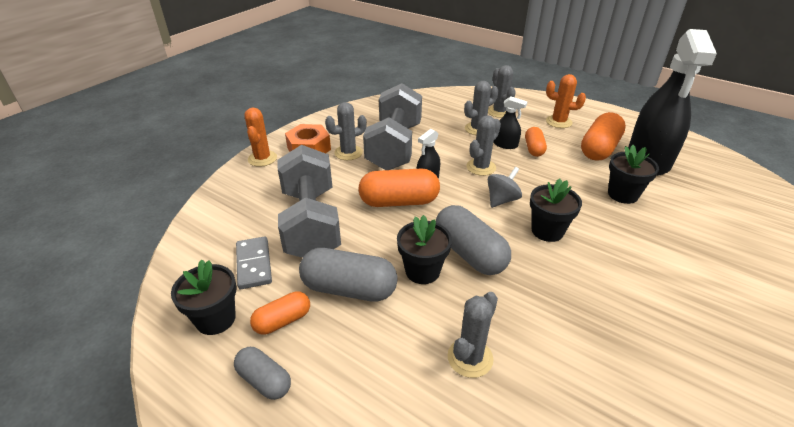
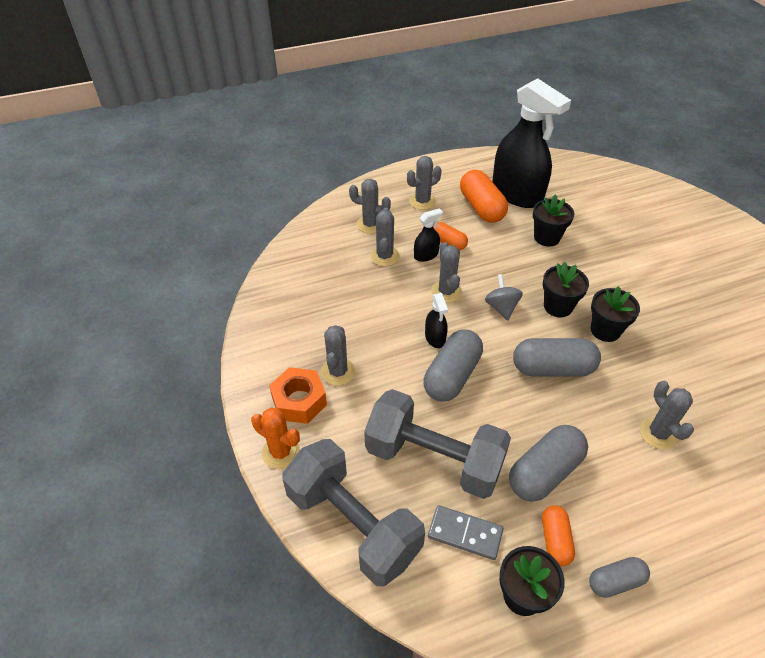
camera: 55 degrees left, 10 degrees up
orange capsule [358,169,440,207] -> grey capsule [423,329,483,402]
grey dumbbell [363,83,422,170] -> grey dumbbell moved to [282,439,425,586]
black flower pot [397,215,452,284] -> black flower pot moved to [591,286,640,342]
orange cactus [546,74,586,128] -> grey cactus [407,156,442,210]

